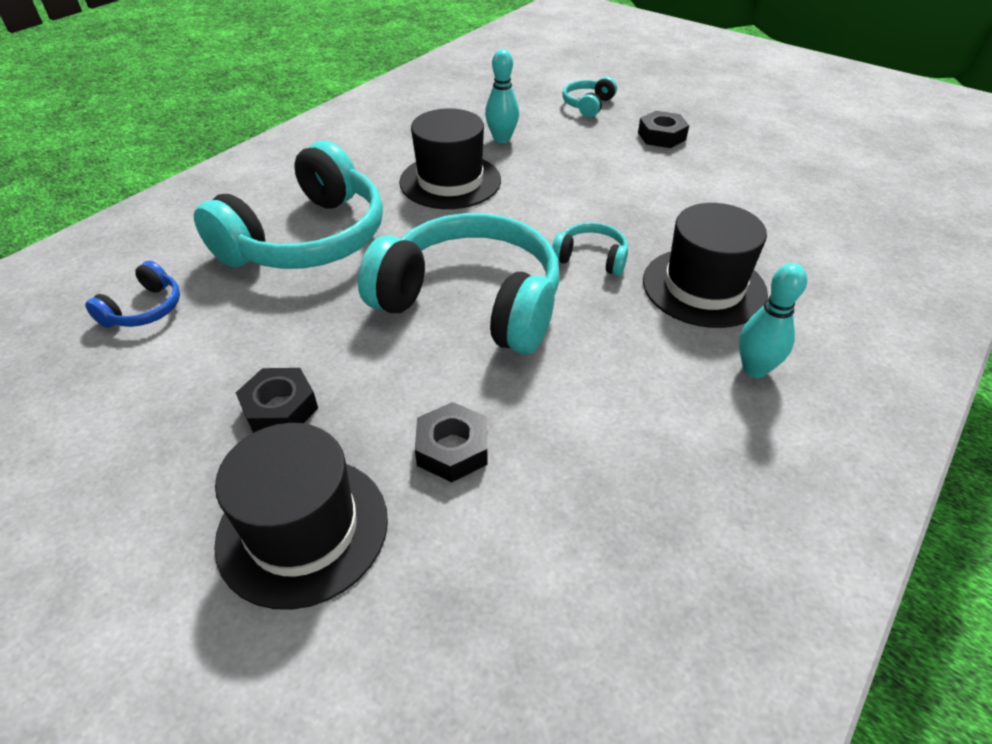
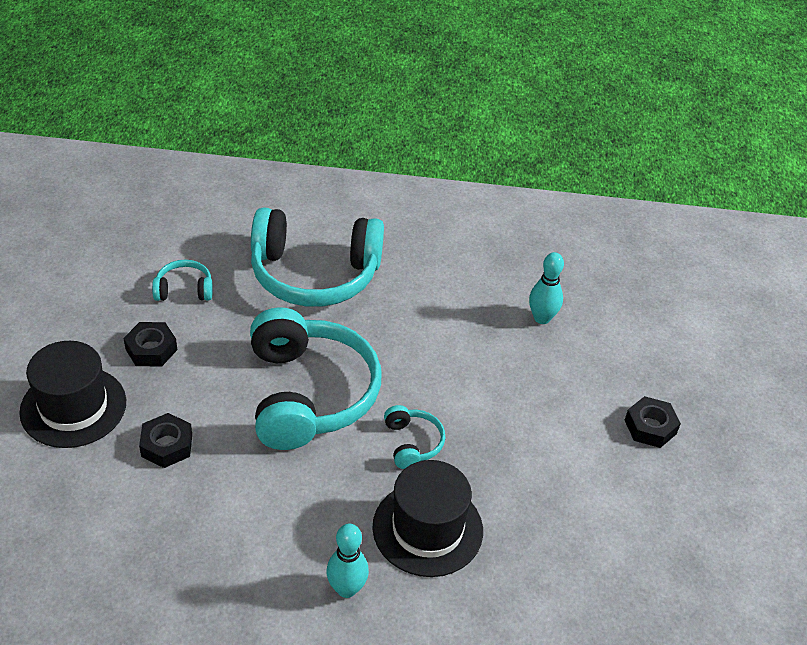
camera: 55 degrees right, 0 degrees up
blue headphones [85,261,180,328] -> none
black hat [399,108,501,209] -> none
turquoise headphones [562,77,617,117] -> turquoise headphones moved to [152,260,213,301]

